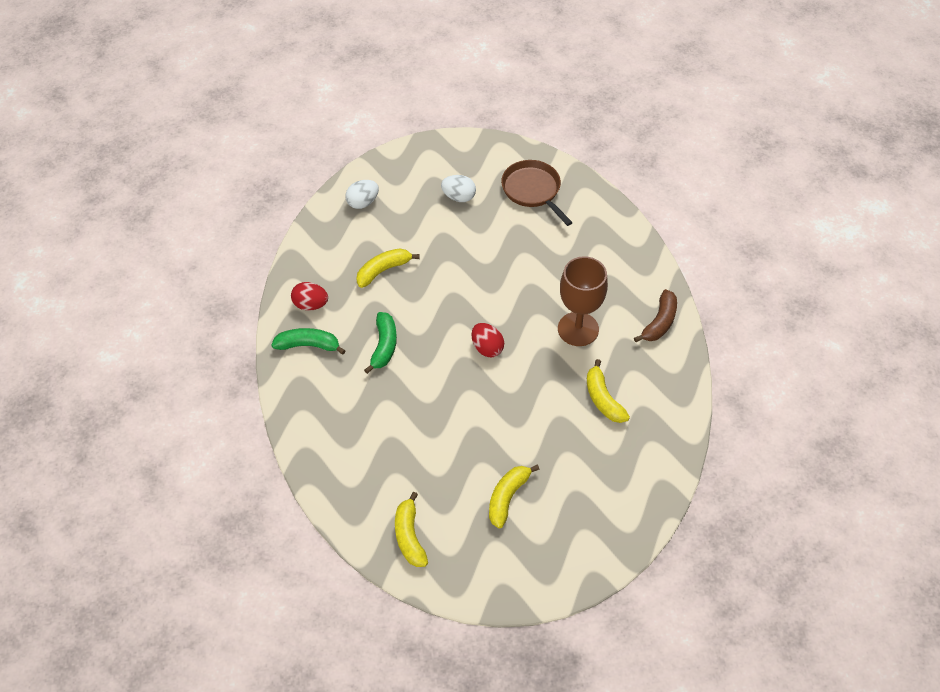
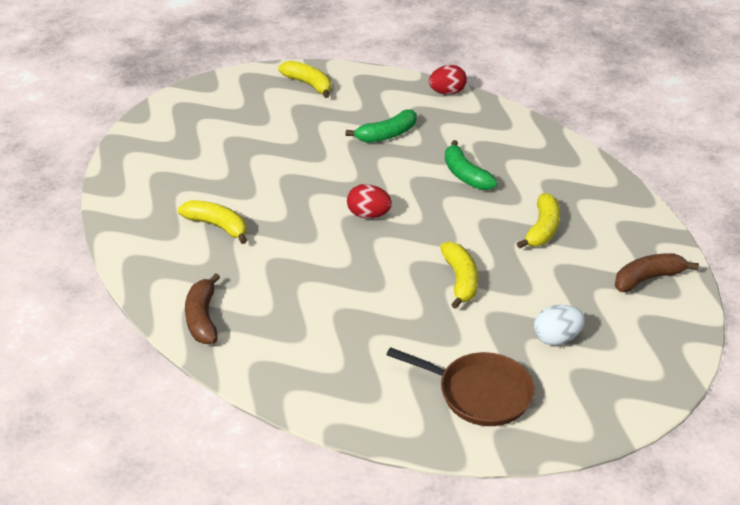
camera: 145 degrees right, 15 degrees down
green banana [271,328,345,355] -> green banana moved to [346,109,417,143]
red egg [291,282,328,311] -> red egg moved to [429,65,467,95]
white egg [345,180,379,209] -> brown banana [615,253,699,292]
yellow banana [489,465,539,528] -> yellow banana moved to [440,242,478,309]
brown goblet [558,256,608,346] -> none

